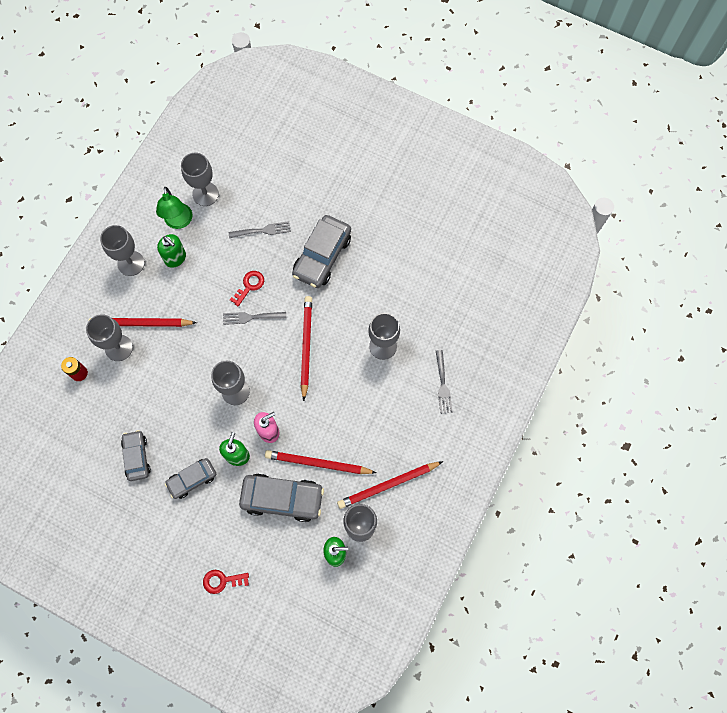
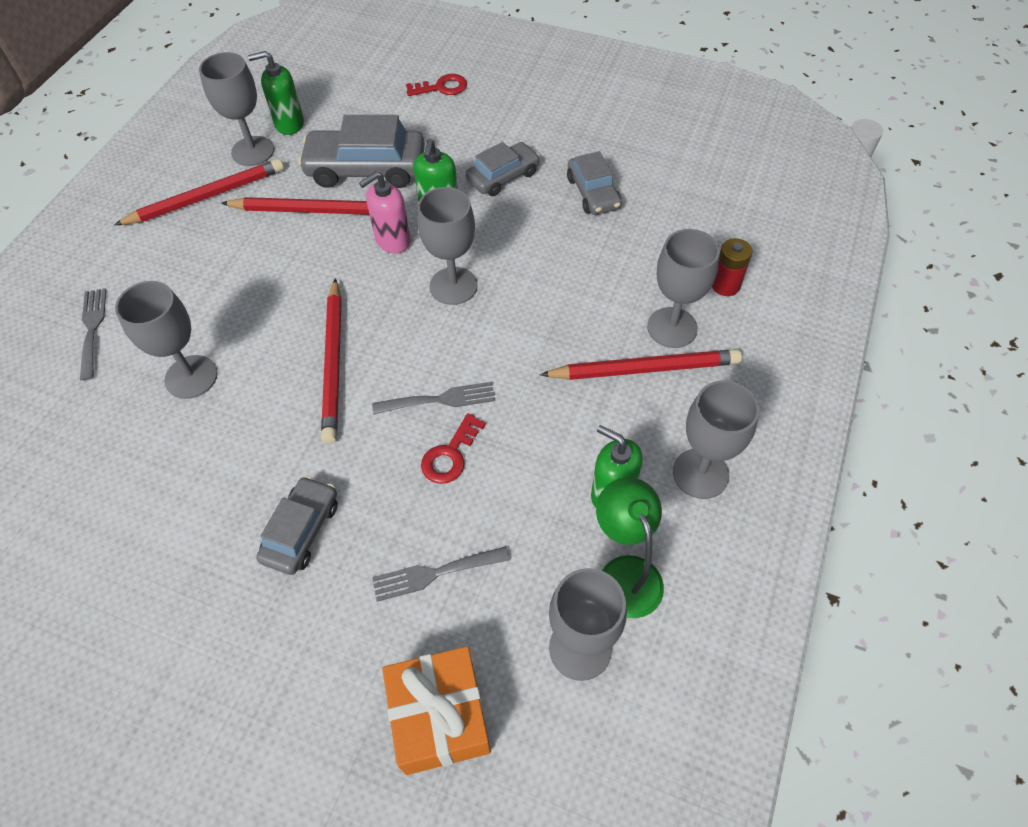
camera: 175 degrees right, 15 degrees down
grey car [292,215,351,288] -> grey car [256,476,338,575], size x0.61
none -> orange gift [382,646,491,775]

